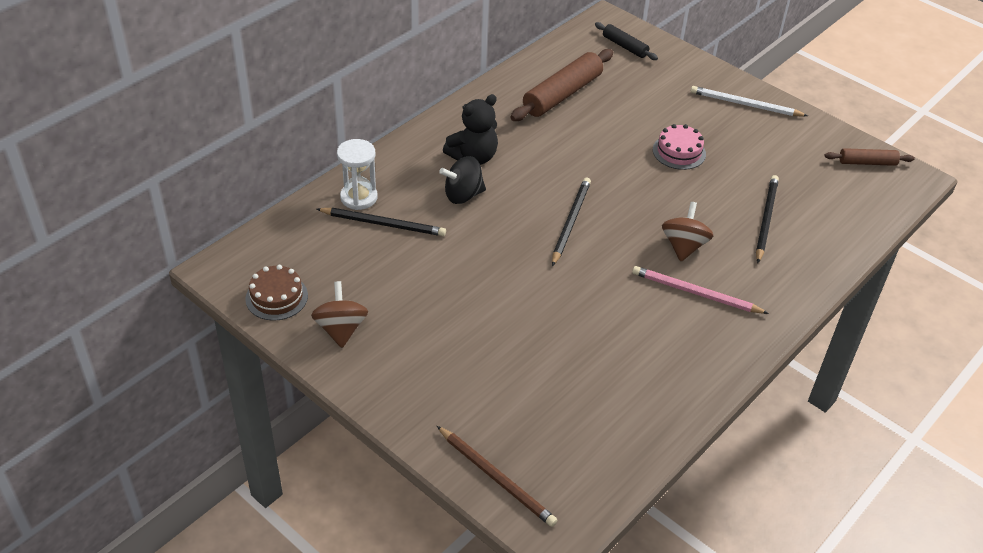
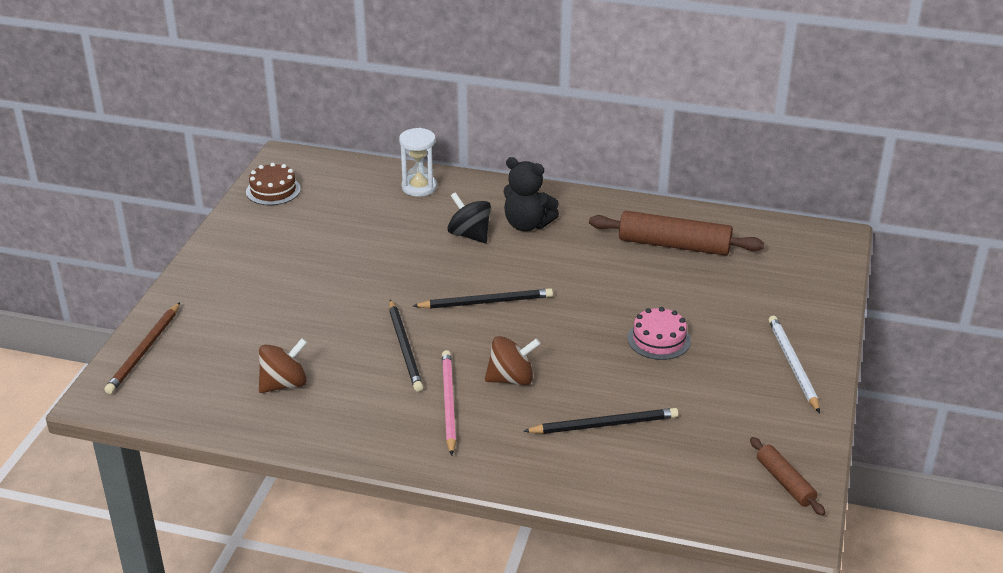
camera: 65 degrees right, 10 degrees down
brown spinning top [311,281,368,348] -> brown spinning top moved to [259,338,307,393]
black pencil [317,208,446,236] -> black pencil moved to [389,300,423,392]
black rolling pin [595,22,658,60] -> none

